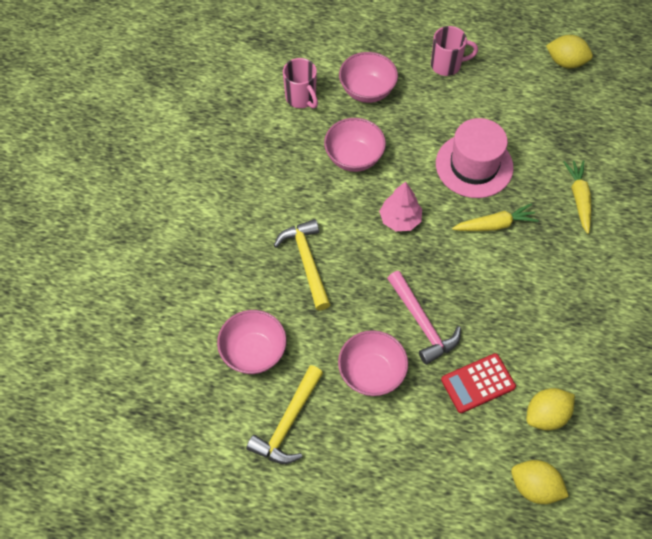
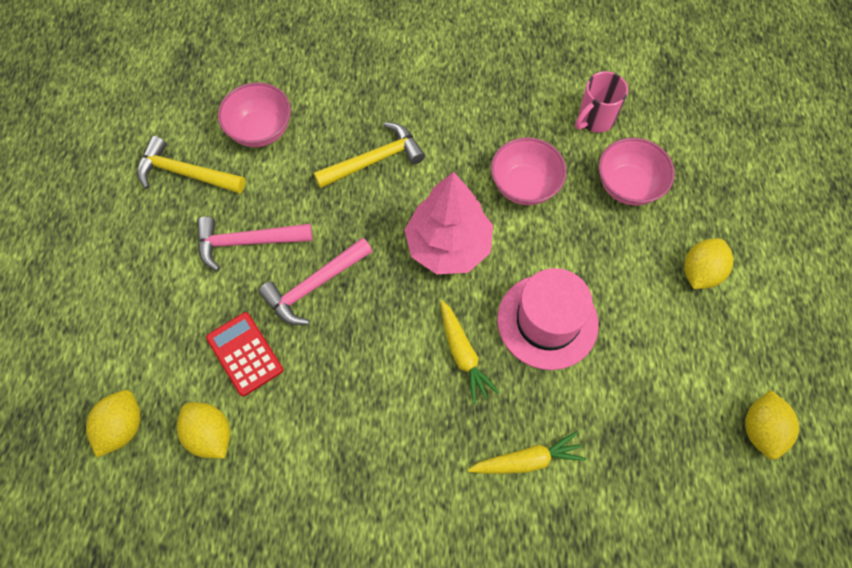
camera: 80 degrees right, 5 degrees up
pink bowl [338,330,408,396] -> pink hammer [197,217,312,271]
pink tree [379,182,422,231] -> pink tree [404,172,493,274], size x1.68
pink mug [431,26,478,76] -> yellow lemon [684,238,733,289]

